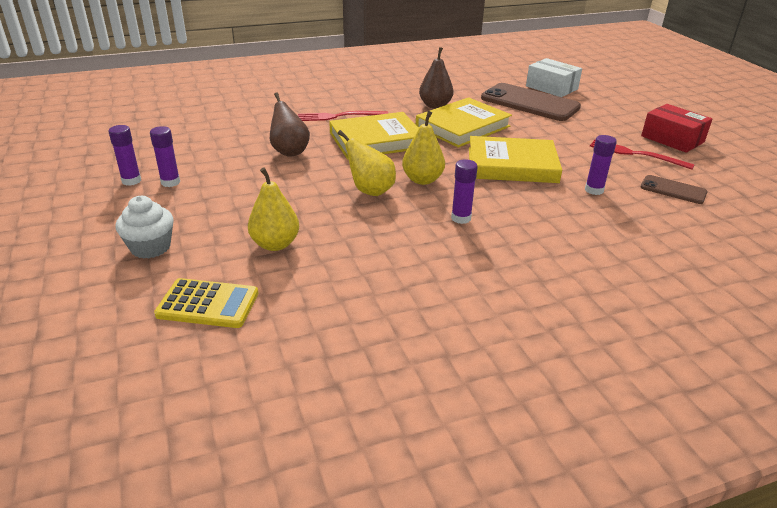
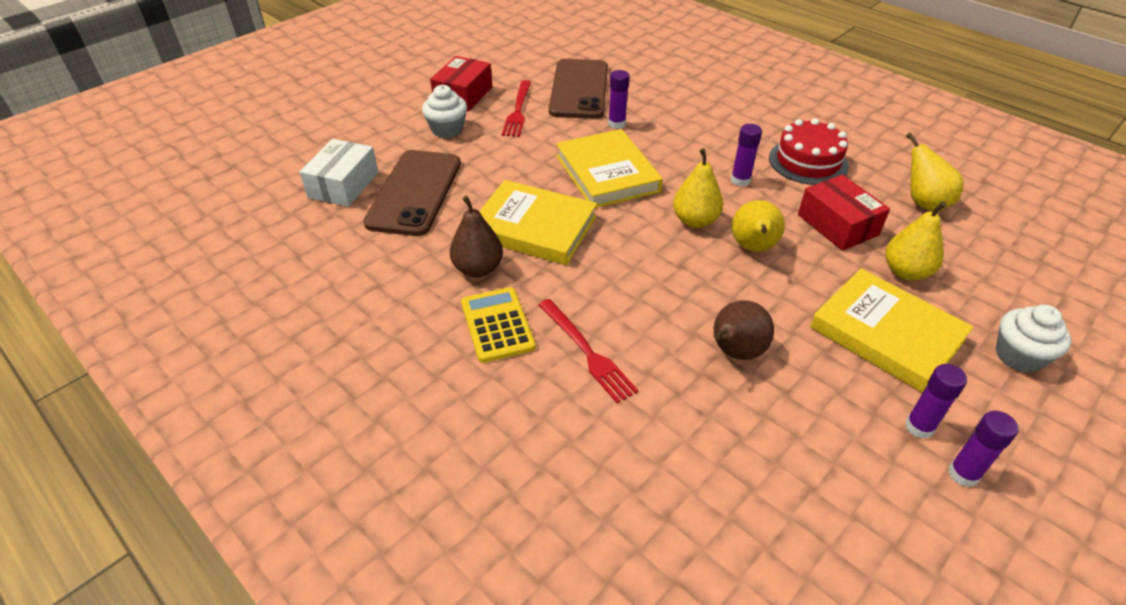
camera: 115 degrees left, 10 degrees up
yellow calculator [154,278,258,328] -> yellow calculator moved to [461,287,536,363]
yellow book [329,112,419,159] -> yellow book moved to [810,269,973,393]
brown phone [641,175,707,204] -> brown phone [549,59,608,119], size x1.98
none -> white cupcake [422,85,467,138]
none -> red cake [769,118,849,185]
none -> red box [798,174,890,251]
none -> yellow pear [906,133,964,211]

